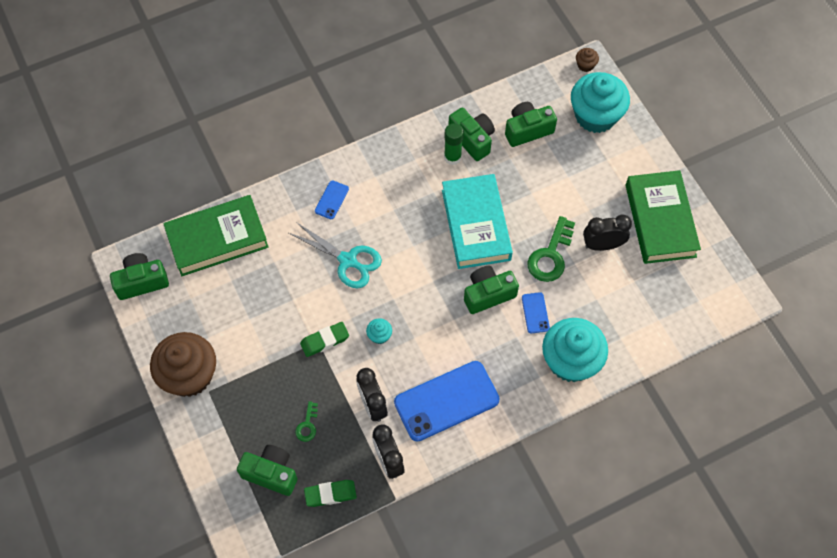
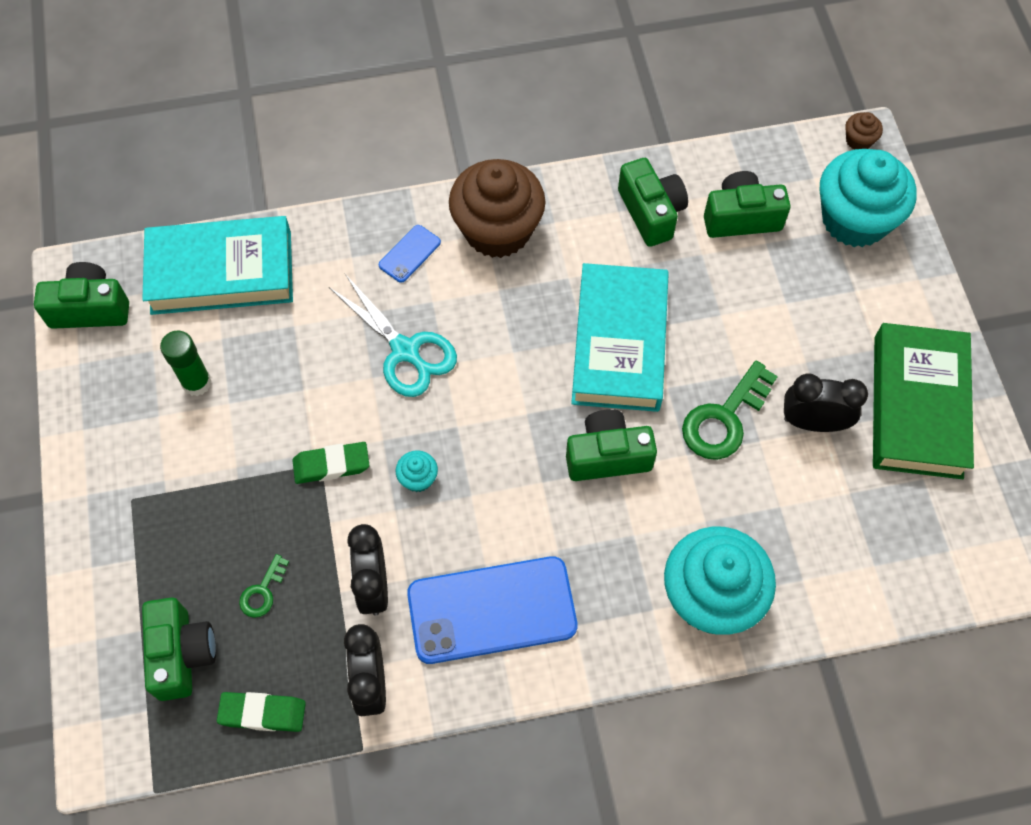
camera: 15 degrees right, 0 degrees up
brown cupcake [150,332,216,397] -> brown cupcake moved to [449,159,546,258]
green book [163,195,269,276] -> turquoise book [142,216,293,315]
green camera [237,445,298,496] -> green camera turned 45 degrees clockwise [142,598,216,701]
green glue stick [444,123,464,165] -> green glue stick moved to [160,330,212,396]
blue phone [522,292,550,333] -> none

